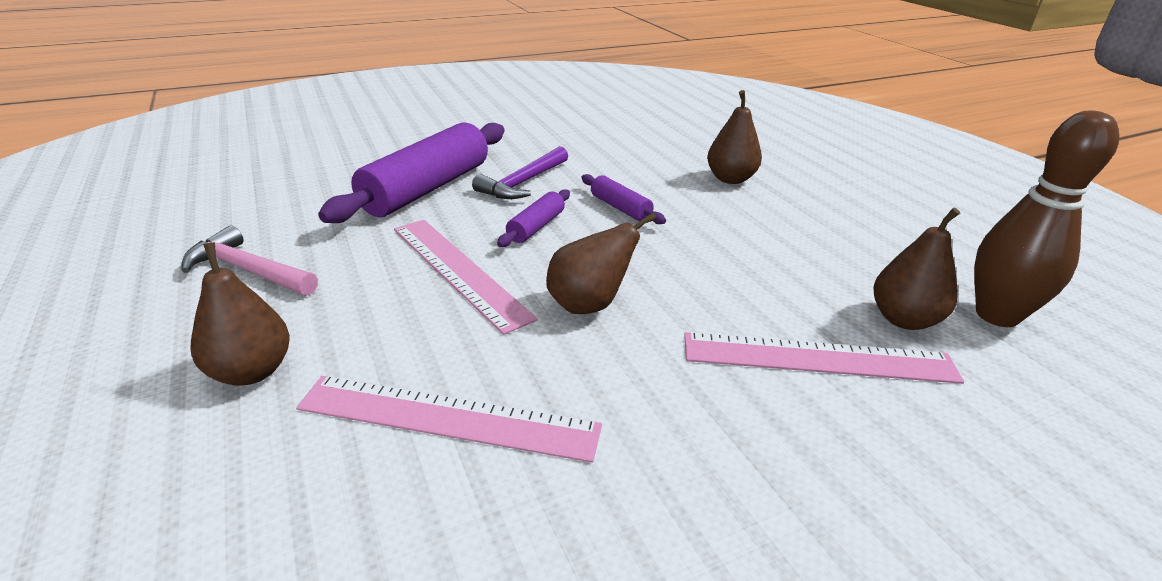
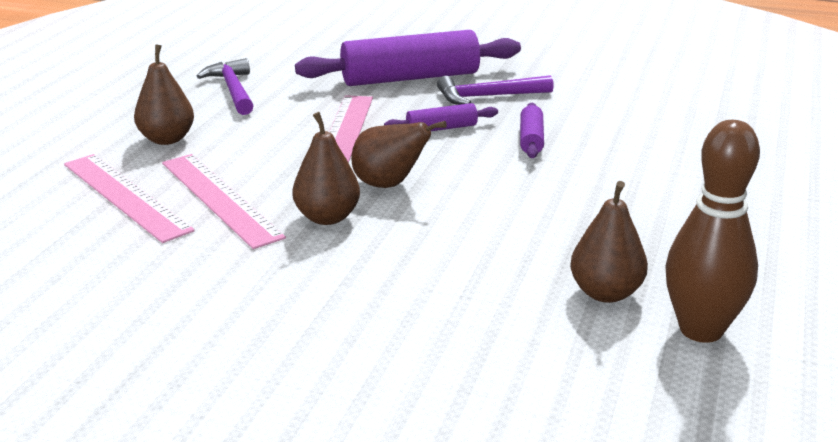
camera: 45 degrees right, 5 degrees down
pink hammer [181,225,318,296] -> purple hammer [197,58,254,115]
pink ruler [684,332,964,384] -> pink ruler moved to [64,154,195,243]
brown pear [707,90,762,184] -> brown pear moved to [292,112,360,225]

